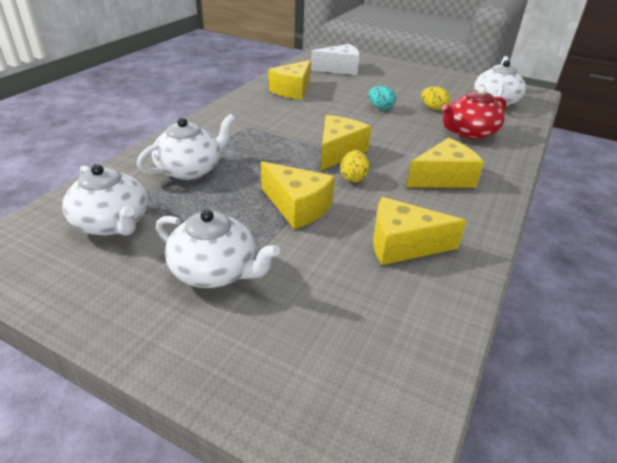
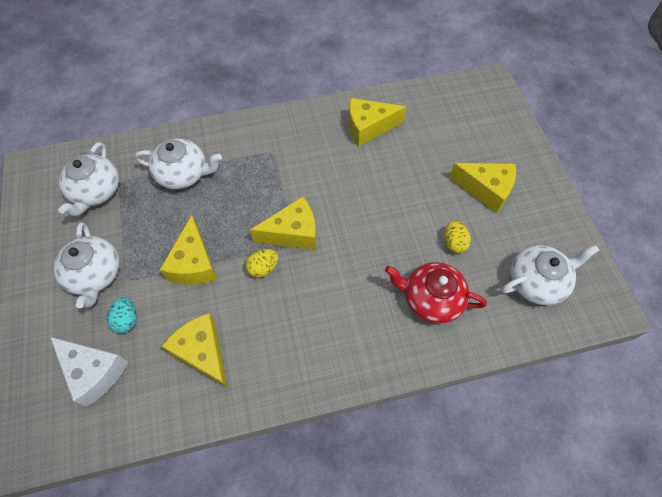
camera: 50 degrees right, 25 degrees up
white cheese [311,44,360,75] -> white cheese moved to [50,337,128,406]
turquoise egg [369,86,396,110] -> turquoise egg moved to [107,297,137,334]
yellow cheese [406,138,484,188] -> yellow cheese moved to [449,163,516,213]

